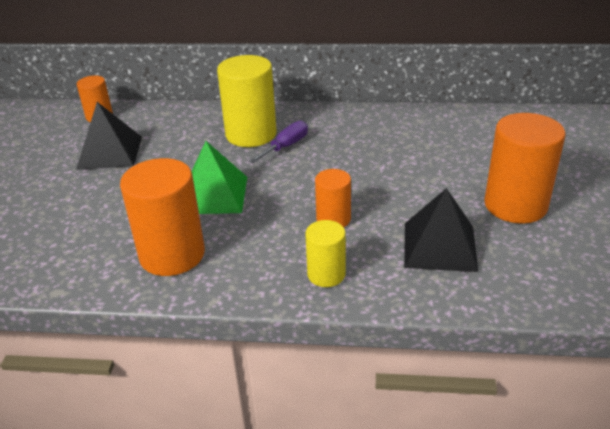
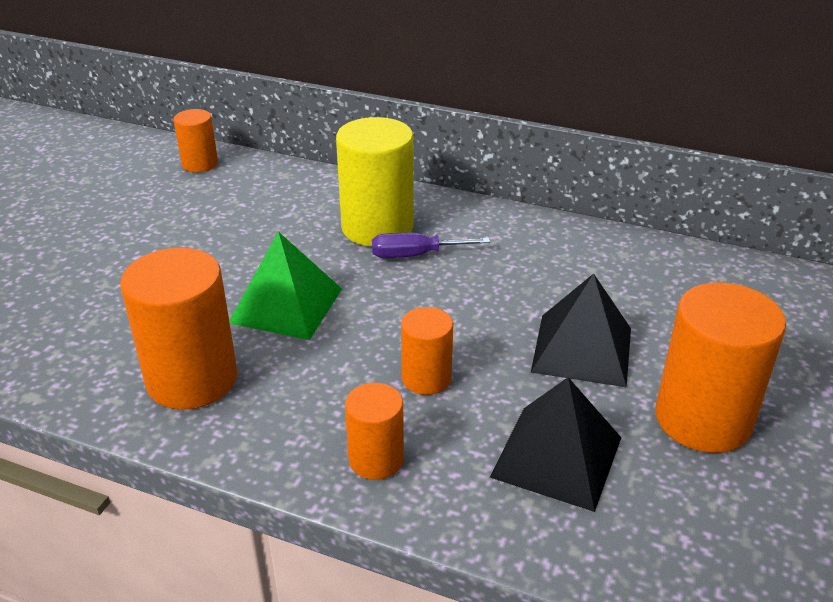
camera: 15 degrees right, 0 degrees up
black pyramid [76,102,142,170] -> black pyramid moved to [531,274,631,387]
purple screwdriver [249,121,308,163] -> purple screwdriver turned 150 degrees counterclockwise [372,233,490,258]
yellow cylinder [305,220,346,287] -> orange cylinder [345,383,404,480]

